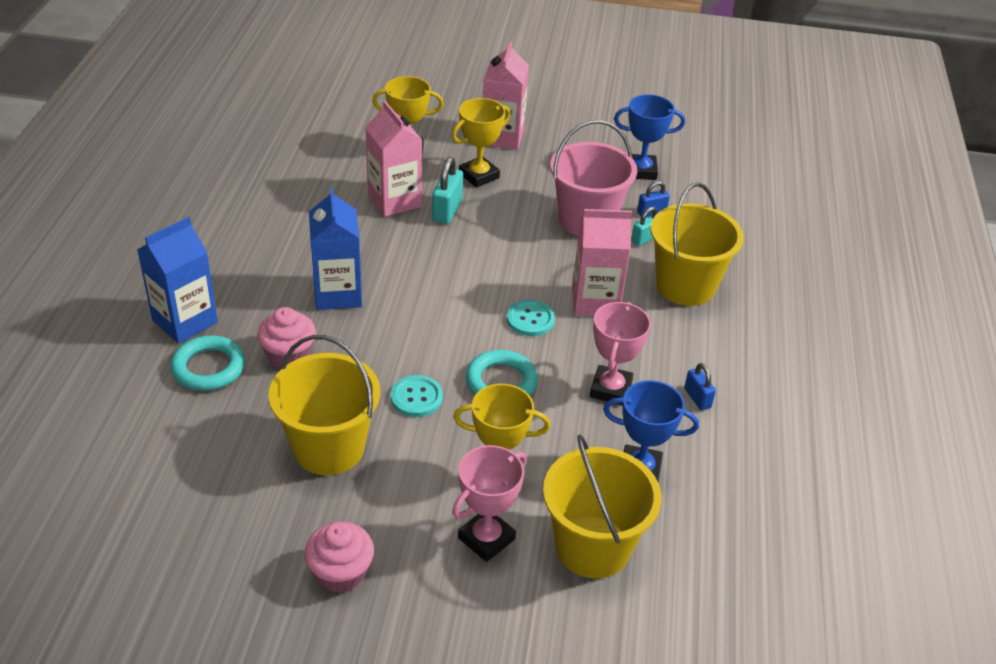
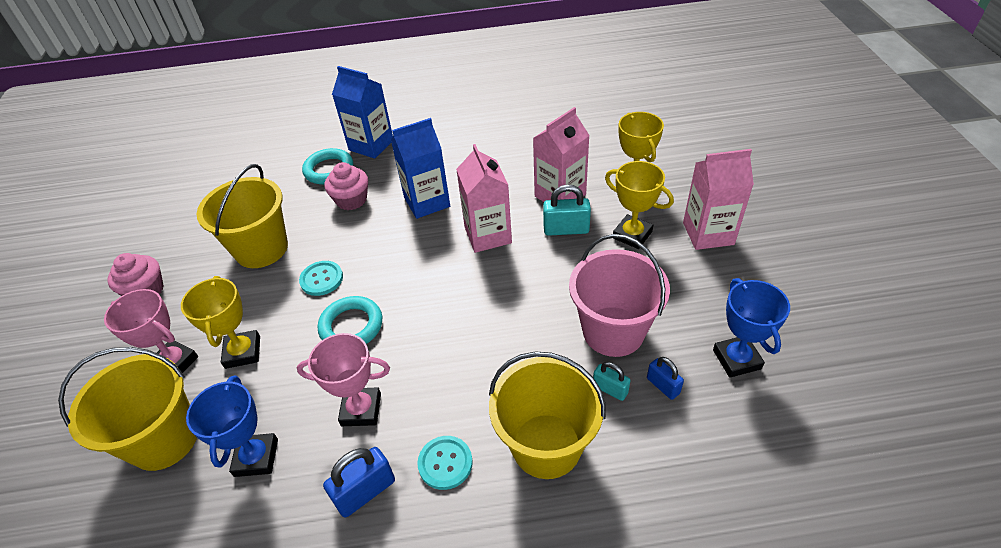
camera: 80 degrees right, 5 degrees up
turquoise button [507,300,555,336] -> turquoise button moved to [417,436,473,490]
pink carton [572,209,632,316] -> pink carton moved to [456,144,512,253]
blue padlock [684,363,716,410] -> blue padlock [323,447,395,518], size x1.60

